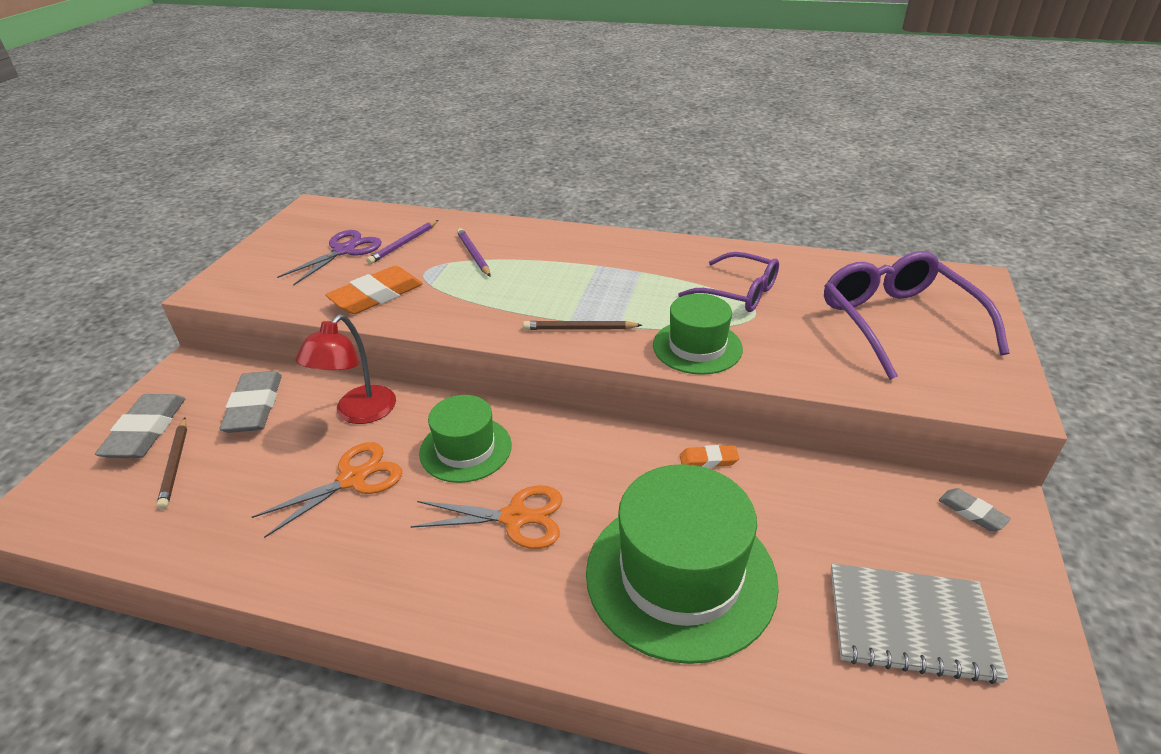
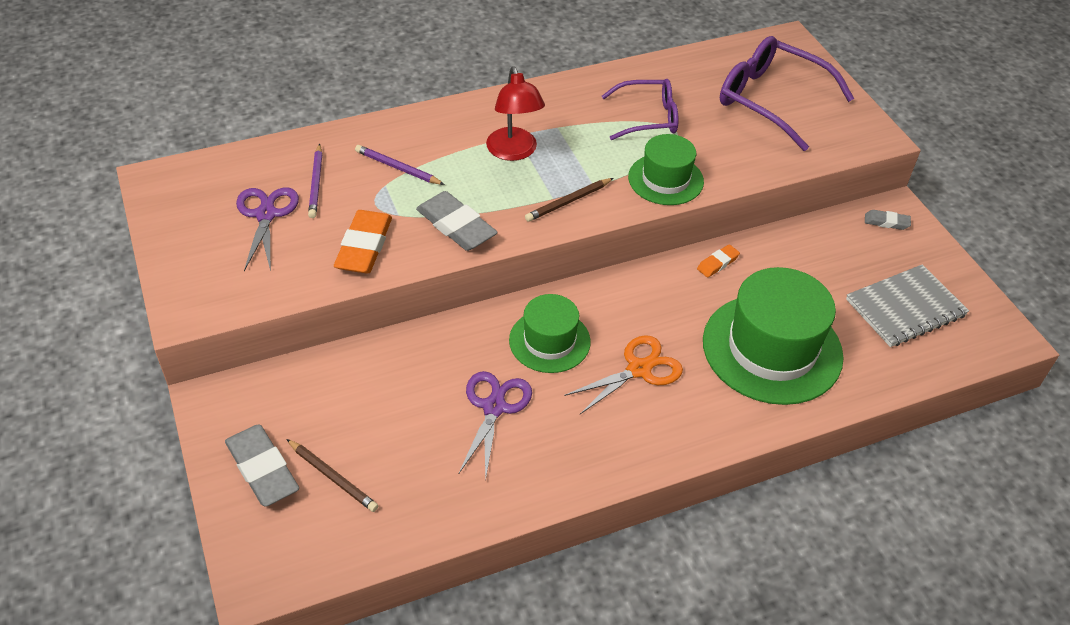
camera: 40 degrees left, 10 degrees up
grey eraser [219,371,282,433] -> grey eraser moved to [416,191,498,251]
orange scissors [252,442,402,538] -> purple scissors [458,371,532,480]
red lamp [295,314,396,424] -> red lamp moved to [486,66,545,161]

